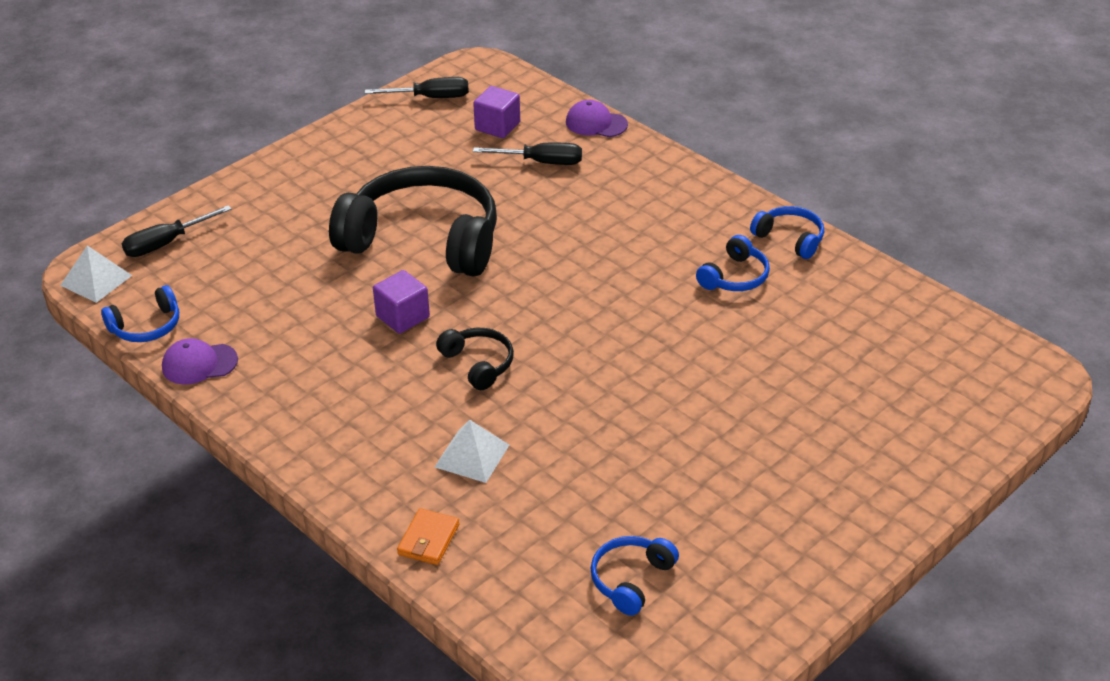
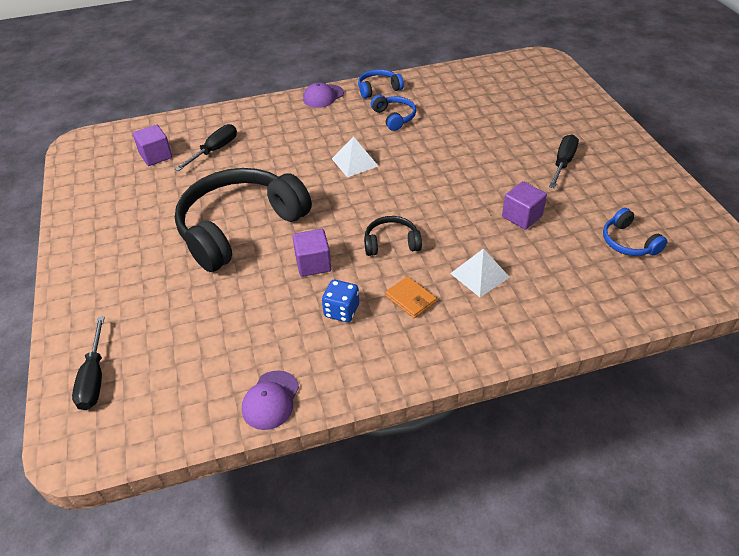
camera: 60 degrees left, 5 degrees up
white pyramid [60,245,132,303] -> white pyramid moved to [332,136,378,177]
blue headphones [101,285,179,342] -> none
black screwdriver [365,77,469,98] -> black screwdriver moved to [549,134,579,188]
orange wallet [397,508,459,565] -> orange wallet moved to [385,276,437,318]
purple cap [566,100,628,137] -> purple cap moved to [303,82,344,108]
none -> blue dice [322,280,359,322]
none -> purple cube [502,181,547,230]

